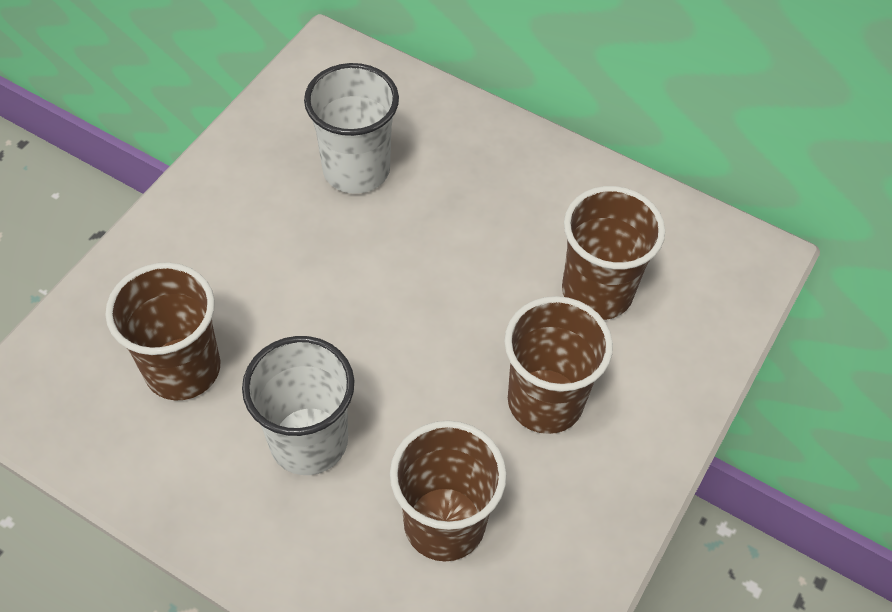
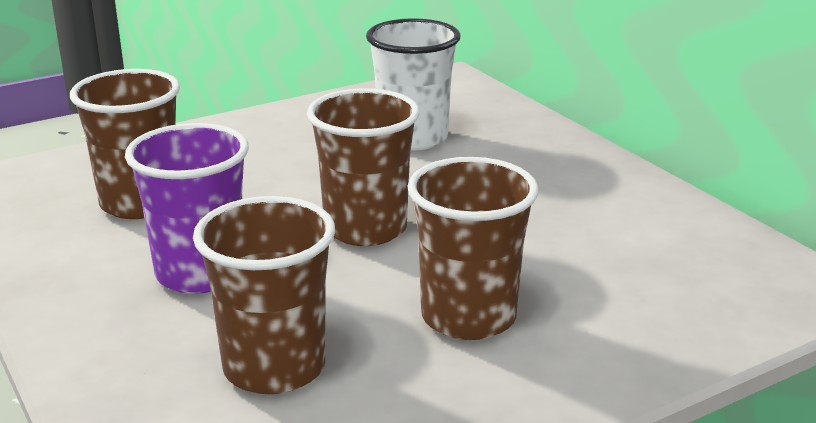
camera: 30 degrees right, 30 degrees down
white cup [242,336,355,475] -> purple cup [125,123,249,294]
brown cup [562,186,665,320] -> brown cup moved to [307,89,419,246]

